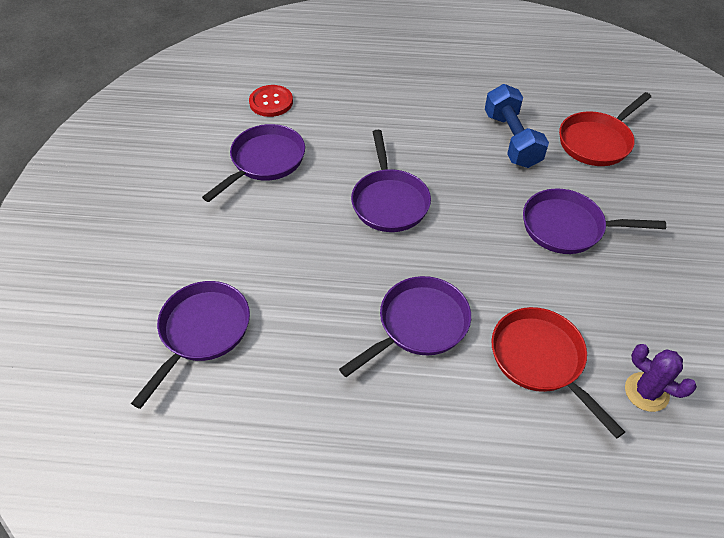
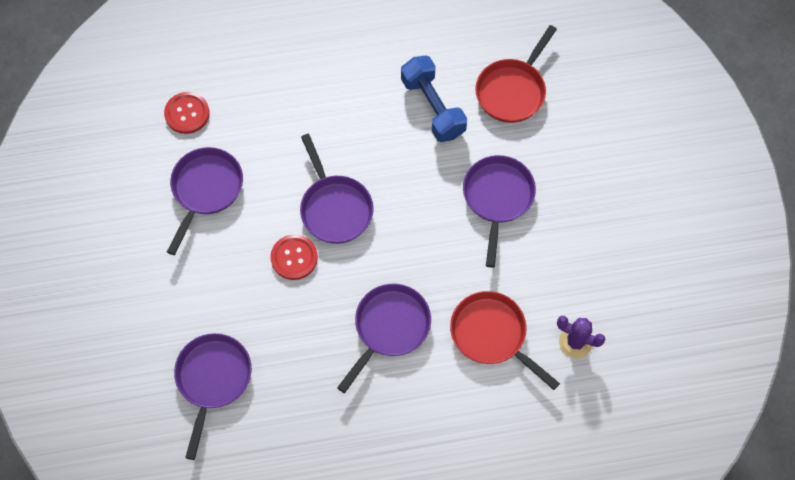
camera: 15 degrees left, 15 degrees up
purple pan [523,188,666,254] -> purple pan turned 105 degrees clockwise [463,155,536,268]
none -> red button [270,234,318,280]

